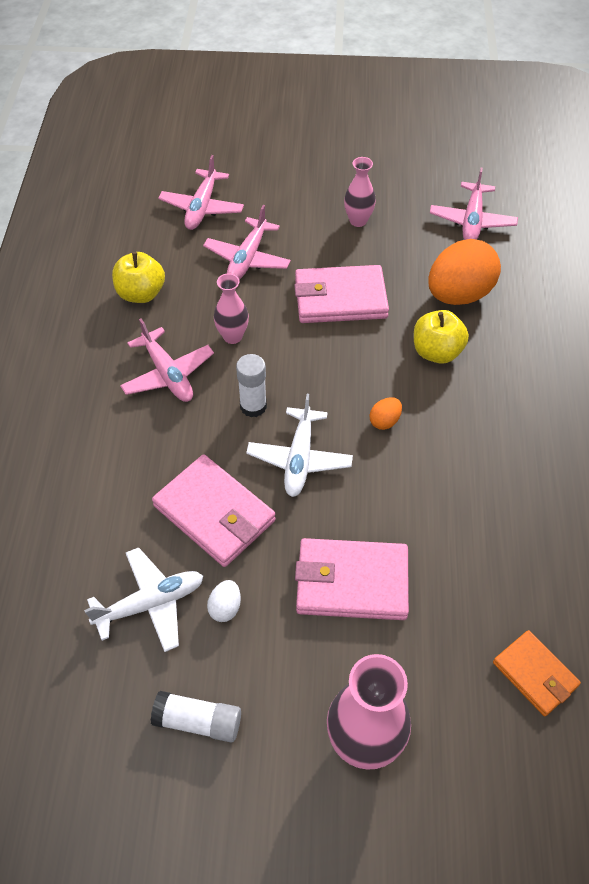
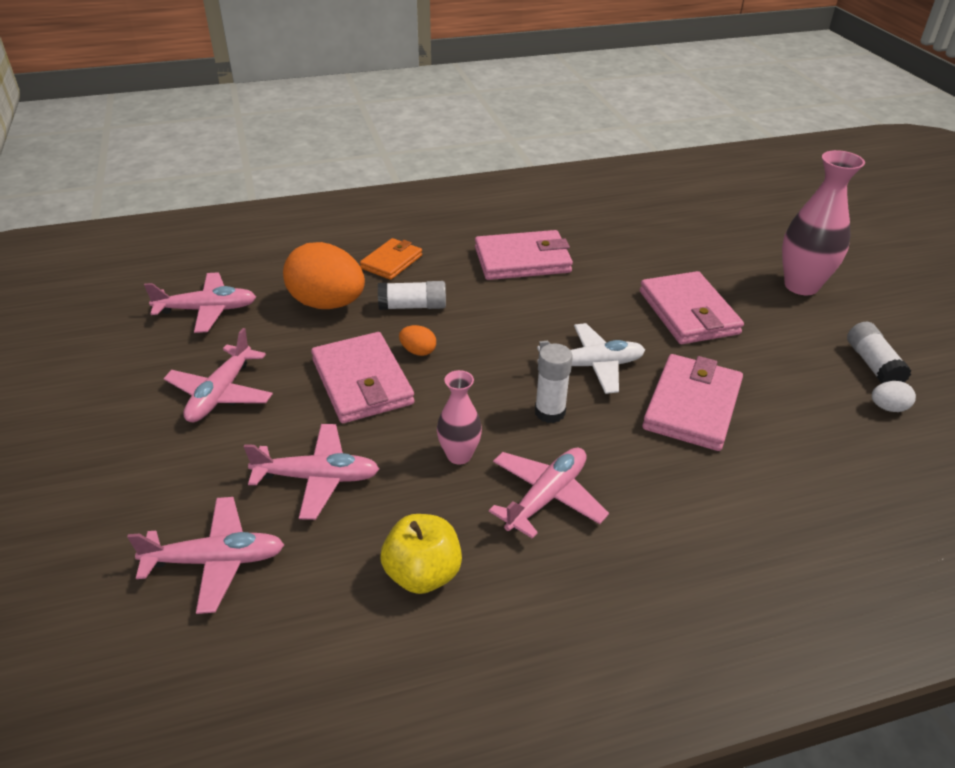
camera: 110 degrees left, 15 degrees down
white plane [84,547,203,652] -> none
white egg [207,580,241,622] -> white egg moved to [872,381,916,412]
pink vase [344,157,376,227] -> pink plane [164,328,273,422]
orange egg [370,397,402,430] -> orange egg moved to [399,325,436,356]
yellow apple [414,310,469,364] -> white glue stick [378,281,446,310]
orange wallet [493,630,581,716] -> orange wallet moved to [360,238,422,280]
none -> pink wallet [475,230,573,280]

